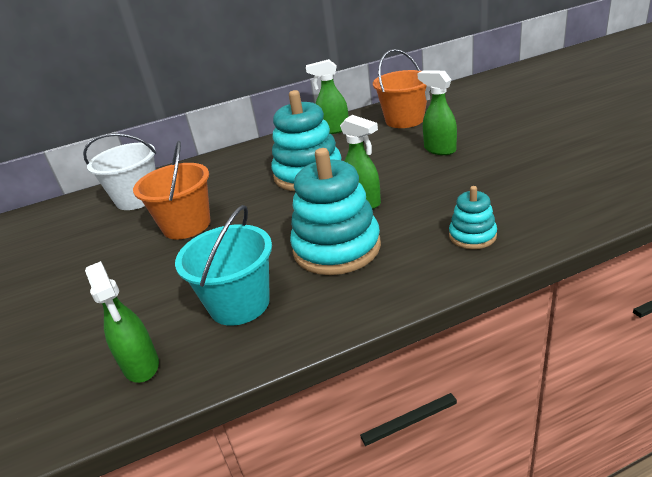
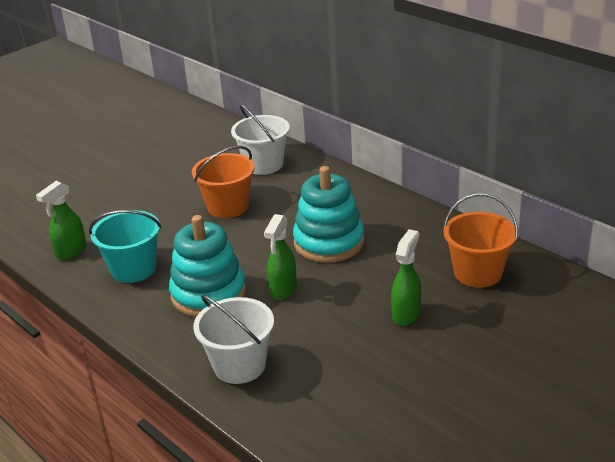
camera: 65 degrees right, 0 degrees up
green spray bottle [306,59,349,134] -> none
turquoise stacking toy [449,186,497,249] -> white bucket [193,295,274,384]

